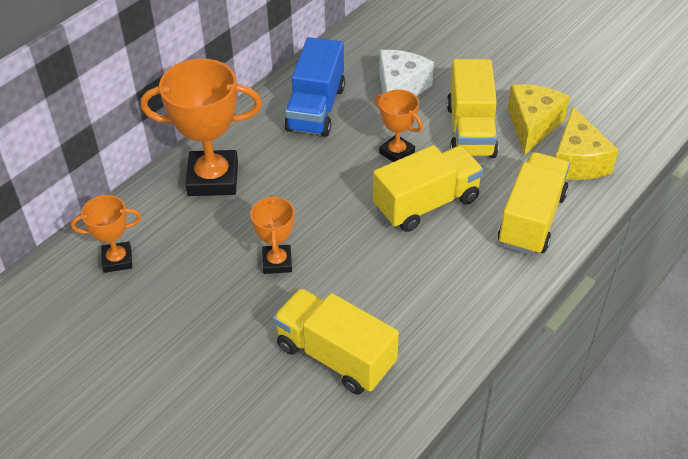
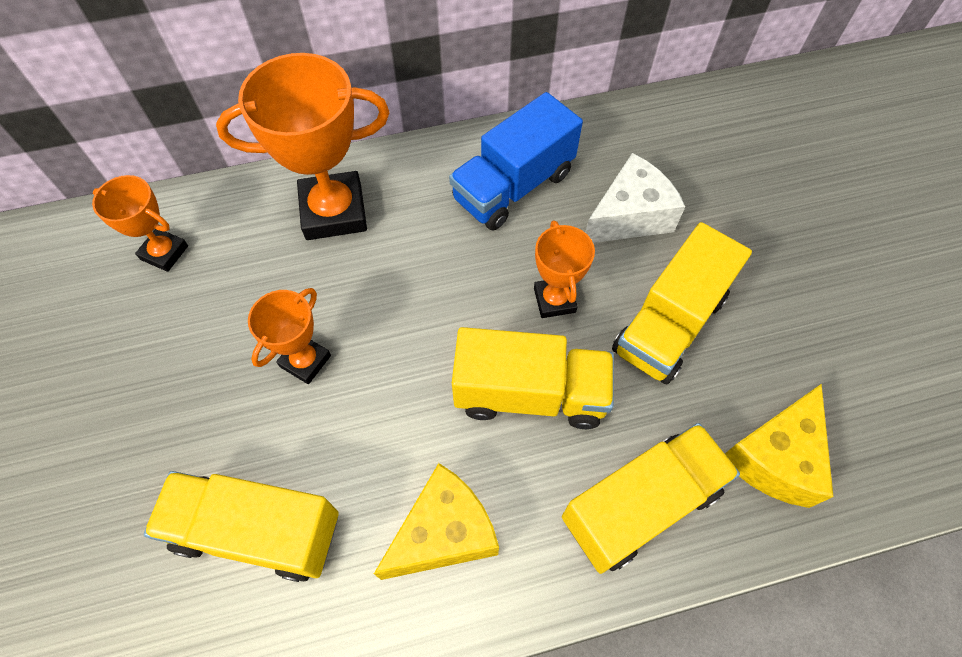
camera: 35 degrees right, 15 degrees up
orange trophy [141,58,262,196] -> orange trophy turned 45 degrees counterclockwise [216,53,390,240]
yellow truck [273,288,399,395] -> yellow truck turned 60 degrees counterclockwise [144,471,339,582]
yellow cheese [508,84,570,155] -> yellow cheese moved to [374,463,499,580]

